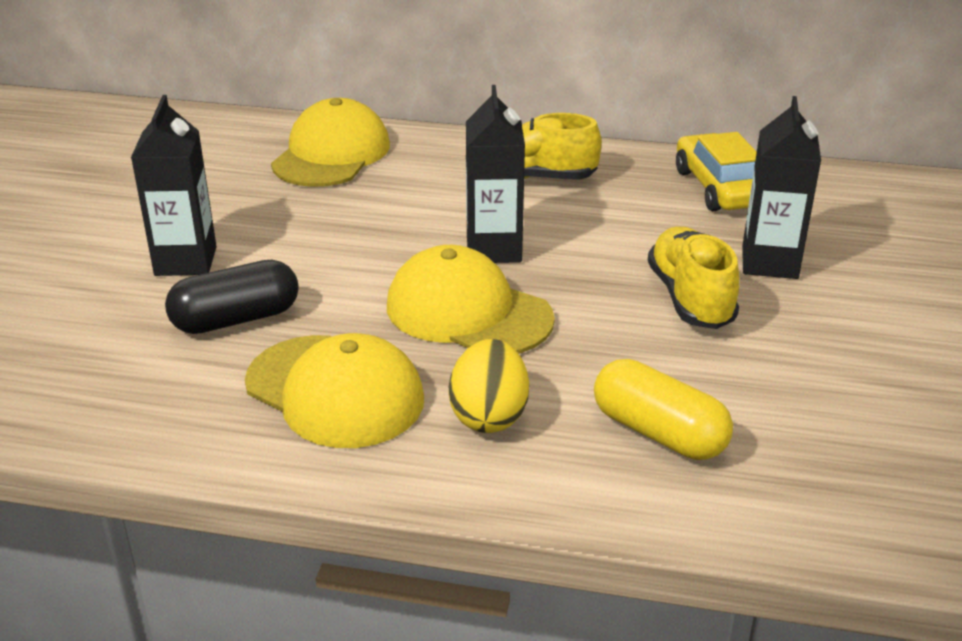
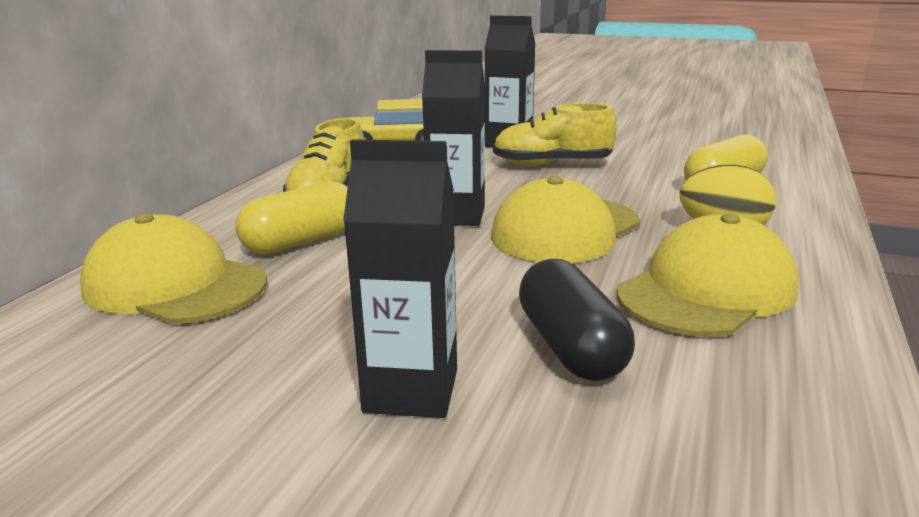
camera: 80 degrees left, 10 degrees down
none -> yellow capsule [235,181,348,254]

